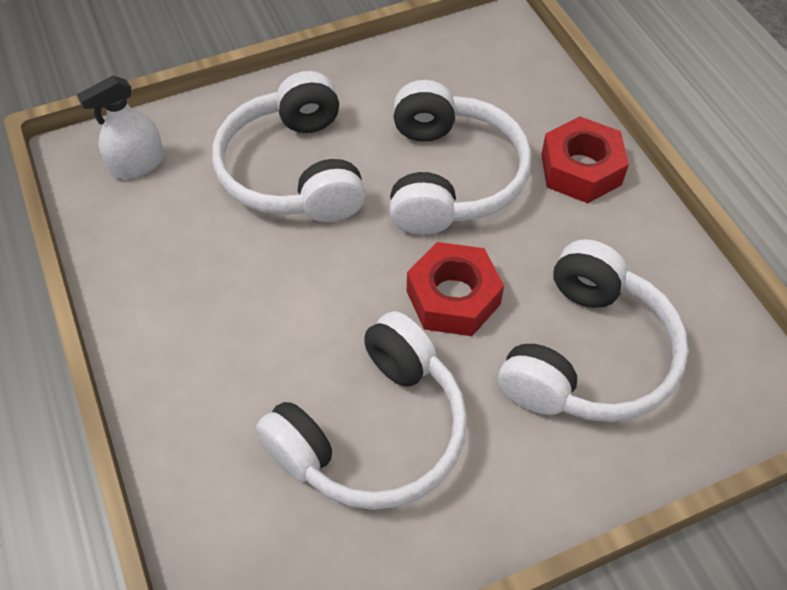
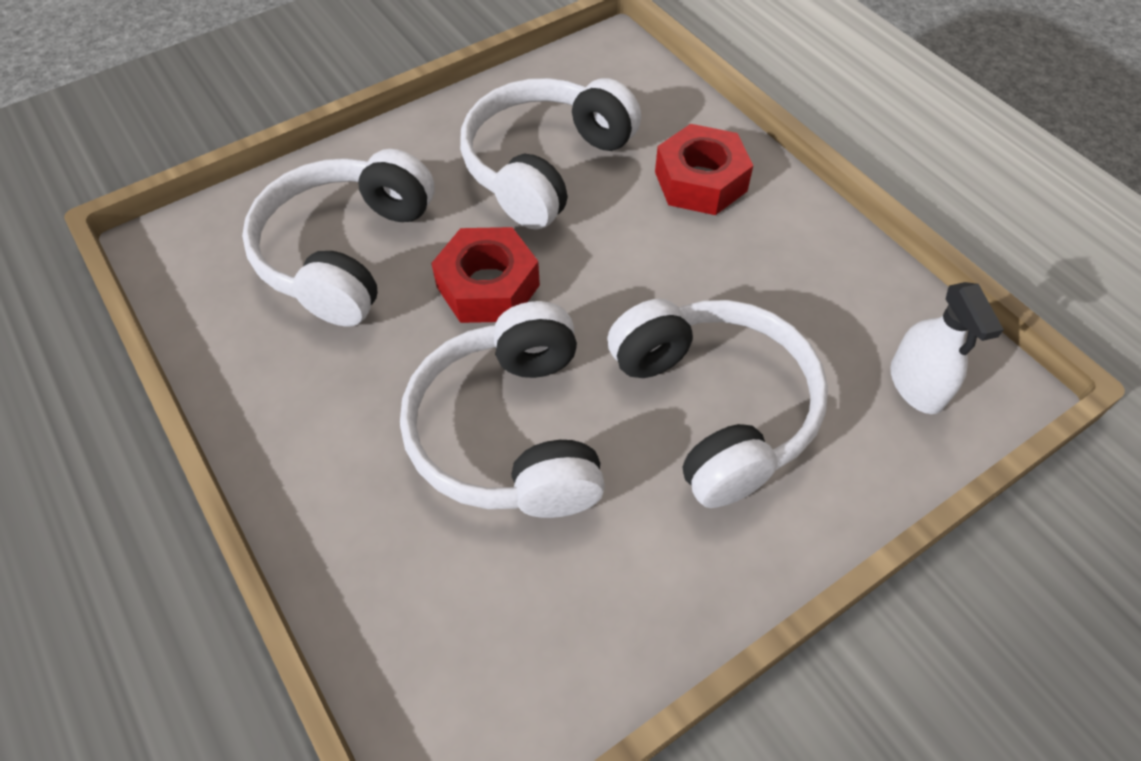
camera: 170 degrees right, 0 degrees up
white spray bottle [77,75,164,179] -> white spray bottle turned 120 degrees clockwise [890,282,1004,414]
red nut [541,117,629,203] -> red nut moved to [655,124,753,215]

